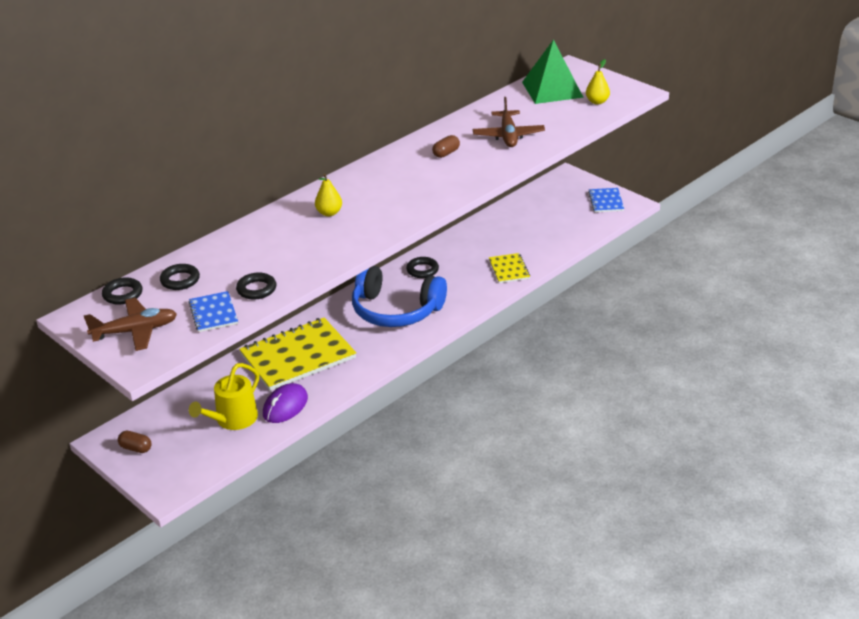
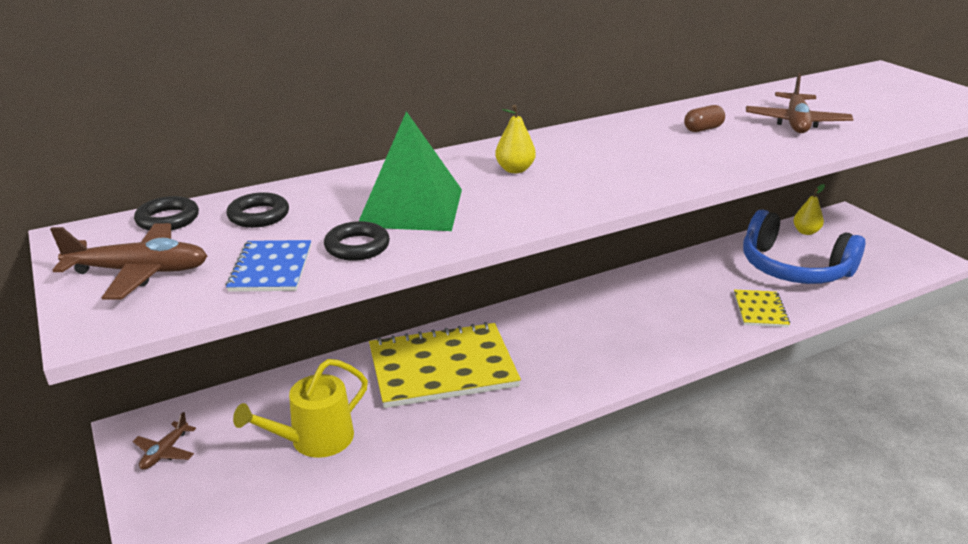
camera: 15 degrees right, 5 degrees down
brown capsule [118,431,152,453] -> brown plane [132,412,196,470]
purple mouse [263,383,308,423] -> none
blue headphones [352,266,447,327] -> blue headphones moved to [743,210,865,284]
black ring [406,257,439,278] -> none
green pyramid [522,39,584,104] -> green pyramid moved to [359,111,462,231]
yellow pear [586,59,610,105] -> yellow pear moved to [794,184,825,235]
blue notebook [588,188,624,212] -> none

